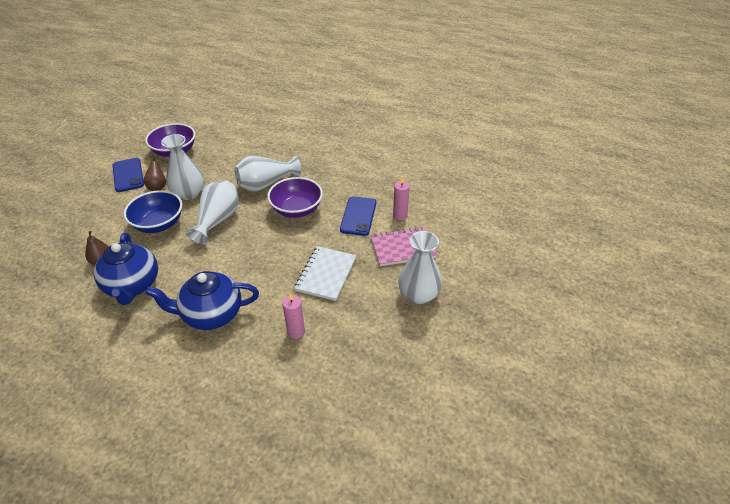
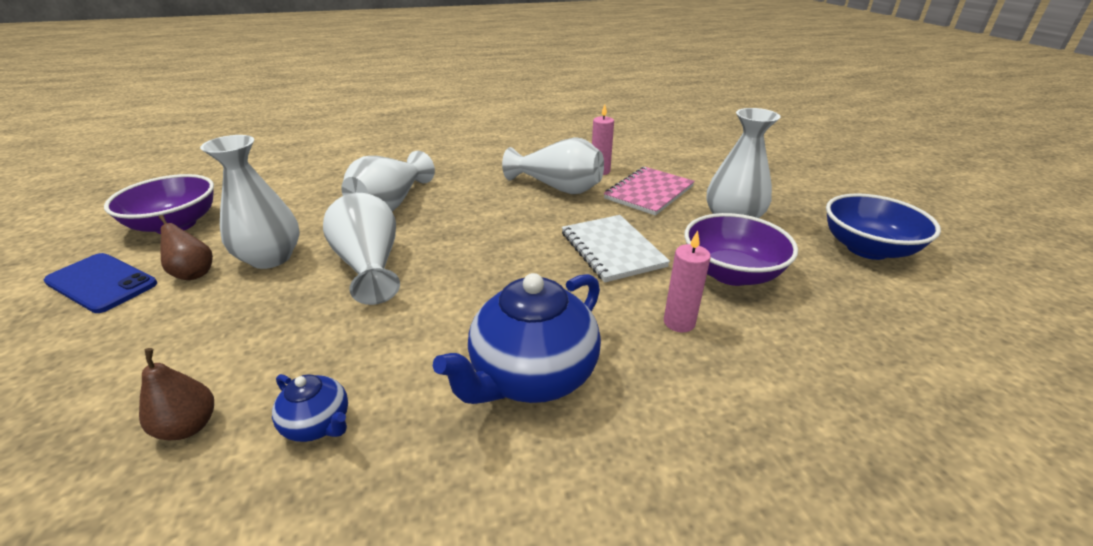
camera: 40 degrees left, 10 degrees down
blue teapot [94,233,158,305] -> blue teapot [272,374,348,442], size x0.49
blue bowl [124,190,182,233] -> blue bowl moved to [826,193,941,260]
purple bowl [267,177,323,218] -> purple bowl moved to [684,213,798,286]
blue phone [340,196,376,236] -> white vase [502,137,604,194]

